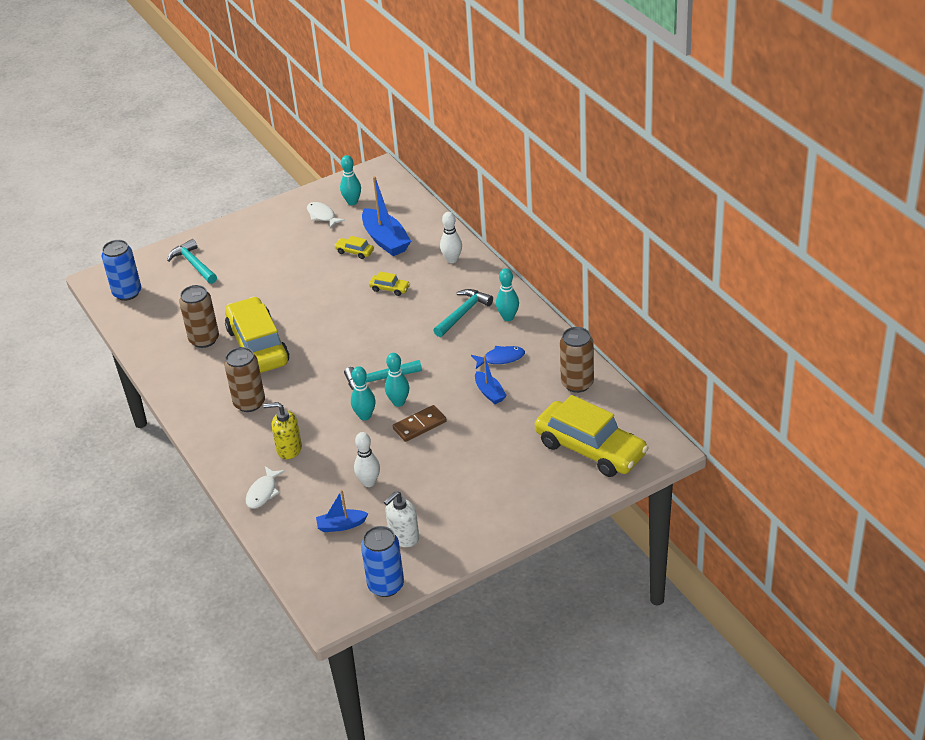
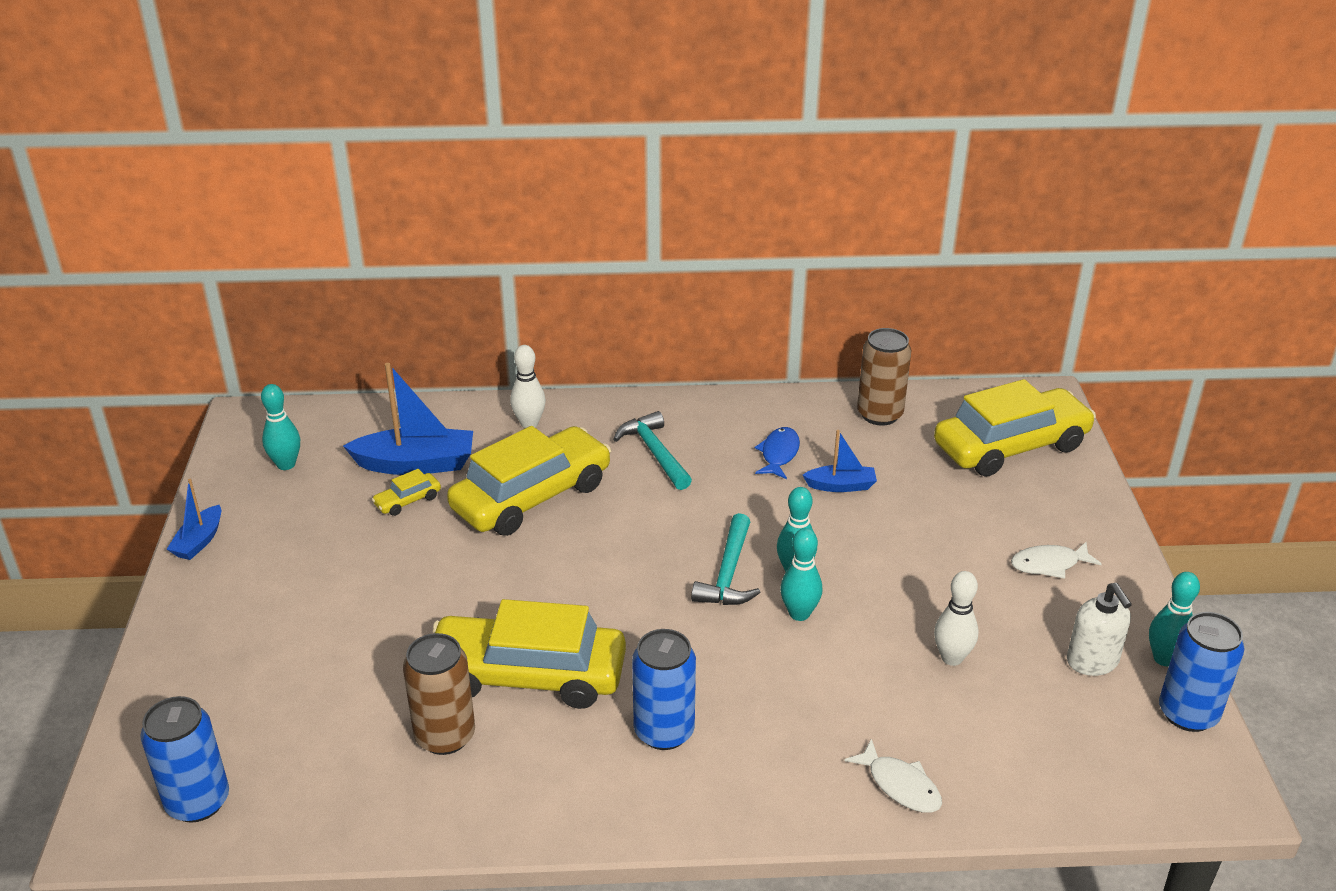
camera: 65 degrees left, 5 degrees down
turquoise hammer [167,239,217,284] -> none
brown can [224,347,265,412] -> blue can [632,629,696,750]
yellow soap dispenser [263,402,302,459] -> none
white fish [307,202,345,228] -> white fish moved to [1011,542,1102,579]
blue boat [316,490,369,532] -> blue boat moved to [167,479,221,560]
yellow car [369,272,410,296] -> yellow car [447,426,611,536], size x2.50
brown domino [393,405,447,442] -> none
turquoise bowling pin [496,268,519,321] -> turquoise bowling pin moved to [1149,572,1200,666]

